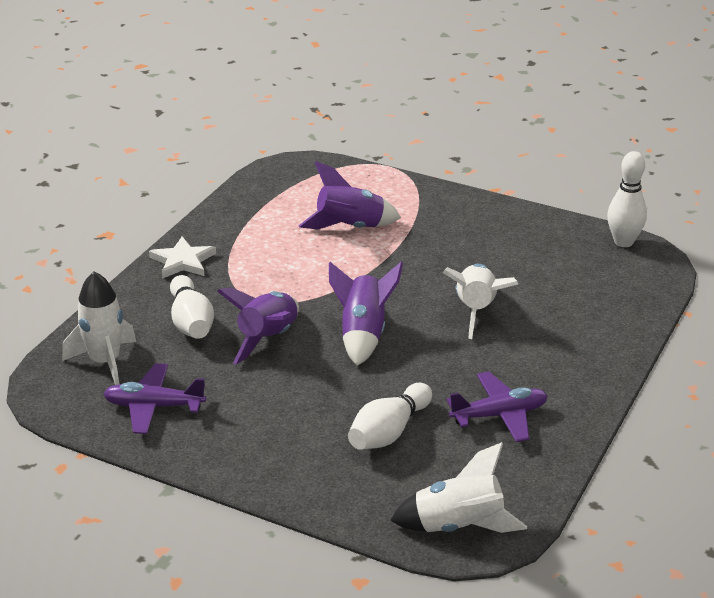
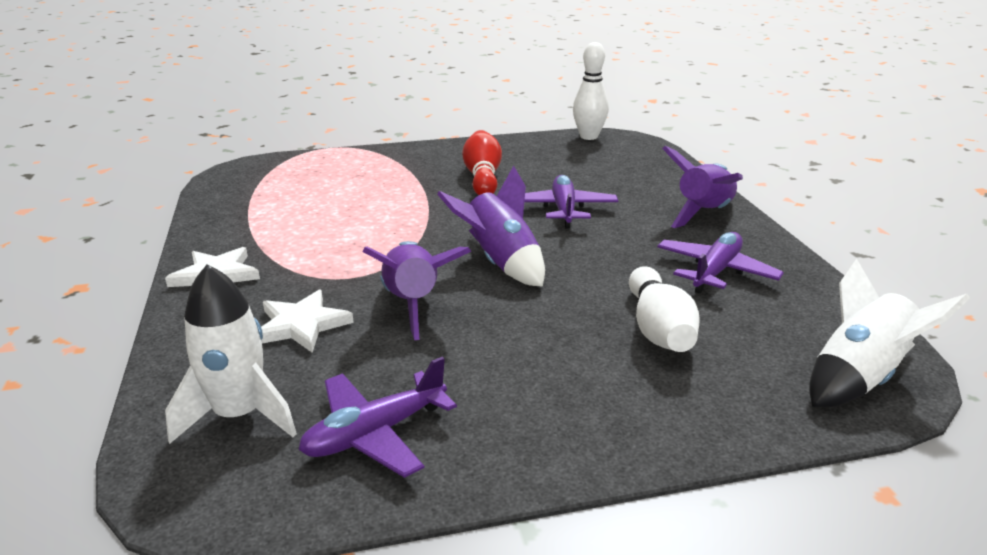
camera: 40 degrees left, 5 degrees down
white bowling pin [170,275,214,339] -> white star [261,289,354,353]
purple rocket [299,161,401,229] -> purple rocket moved to [662,146,743,228]
white rocket [442,264,518,339] -> purple plane [524,175,618,229]
none -> red bowling pin [462,130,502,195]

